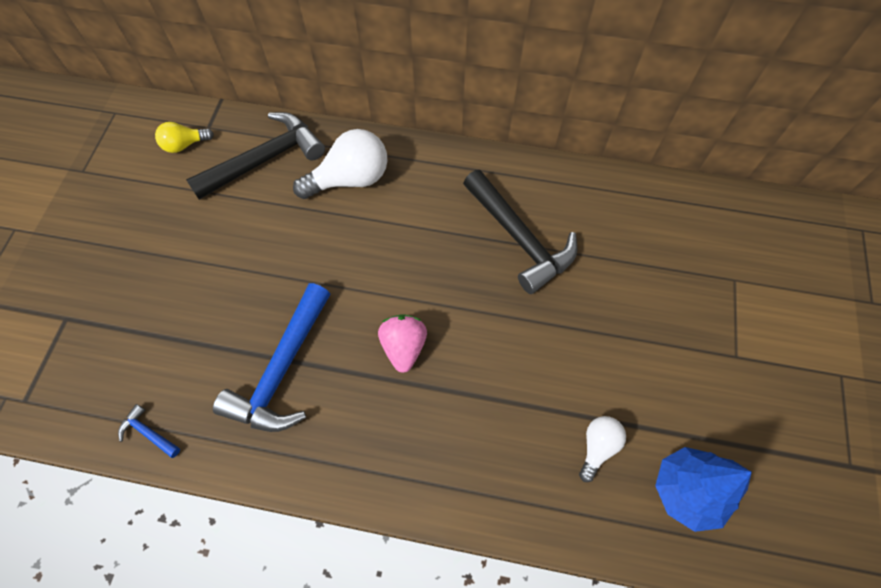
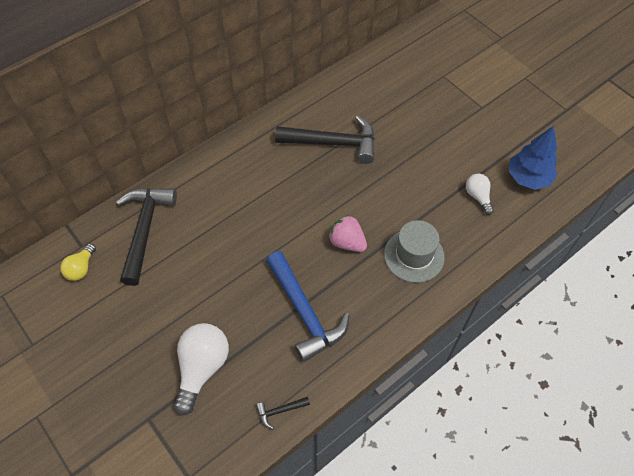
camera: 50 degrees left, 5 degrees down
blue hammer [118,404,180,458] -> black hammer [256,397,310,429]
white light bulb [293,129,388,199] -> white light bulb moved to [174,323,229,416]
none -> grey hat [384,220,445,283]

